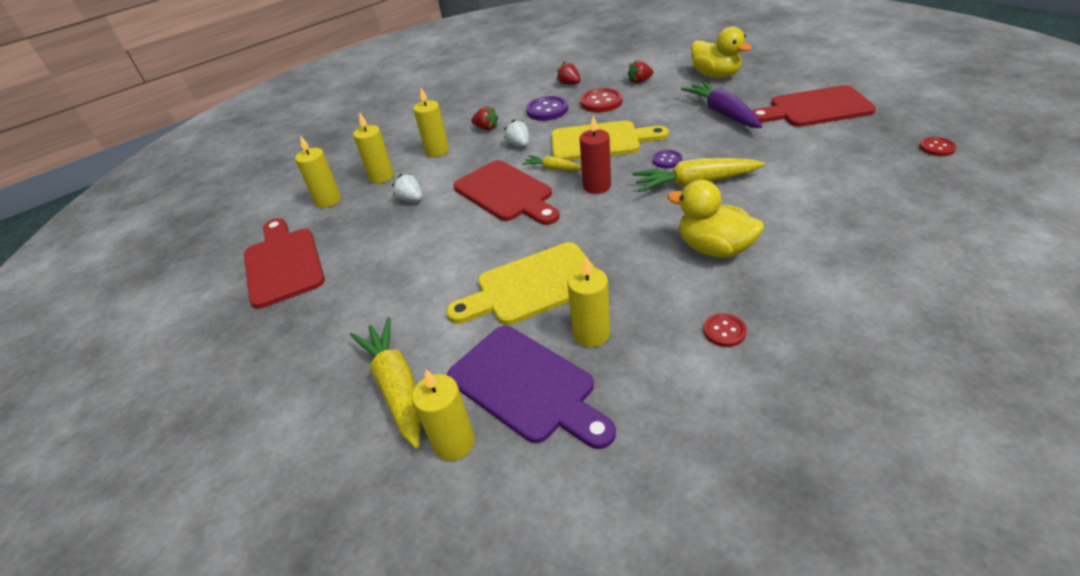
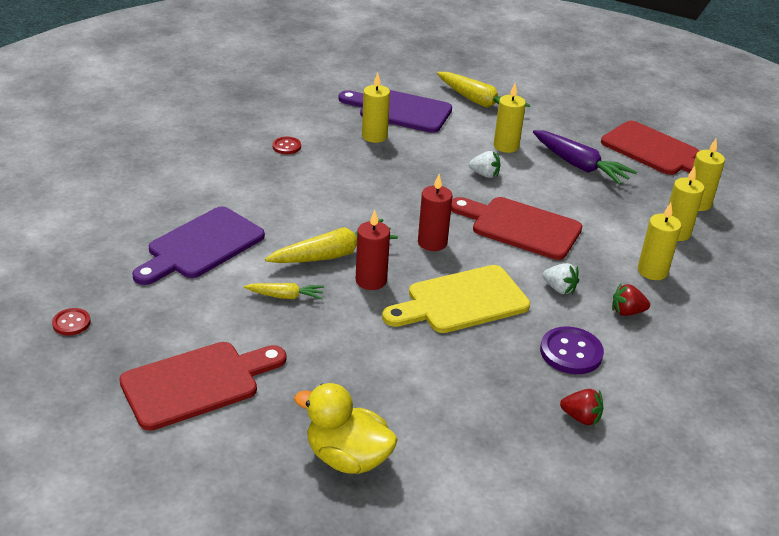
camera: 150 degrees right, 5 degrees down
white strawberry [392,173,423,201] -> white strawberry moved to [469,151,500,178]
yellow candle [412,370,475,461] -> yellow candle moved to [493,83,526,153]
yellow cutting board [446,242,595,325] -> none
yellow carrot [522,155,582,171] -> yellow carrot moved to [244,283,324,299]
red button [580,88,622,112] -> none
red strawberry [628,60,653,84] -> none
purple button [652,150,682,168] -> red candle [356,210,390,290]
yellow duck [667,180,764,258] -> none
purple carrot [681,81,762,128] -> purple carrot moved to [533,130,637,185]
none -> purple cutting board [132,206,265,285]

